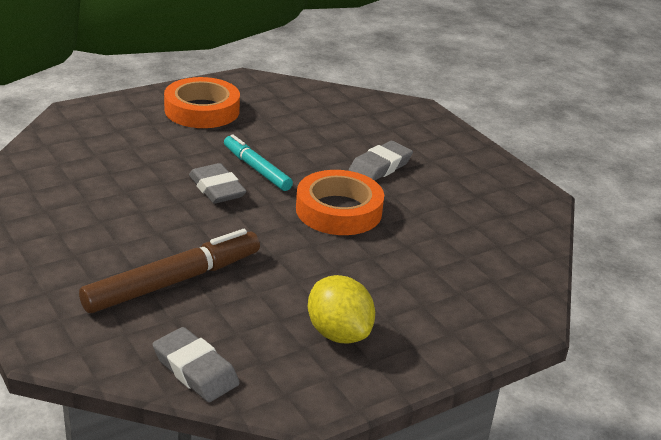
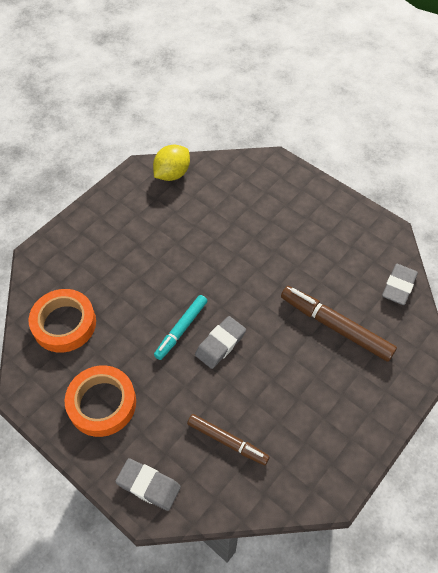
camera: 105 degrees left, 25 degrees up
orange tape [296,170,384,235] -> orange tape moved to [29,289,96,352]
yellow lemon [308,275,375,343] -> yellow lemon moved to [153,144,190,181]
grey eraser [349,141,413,181] -> grey eraser moved to [115,458,181,511]
none -> brown marker [187,414,270,465]

